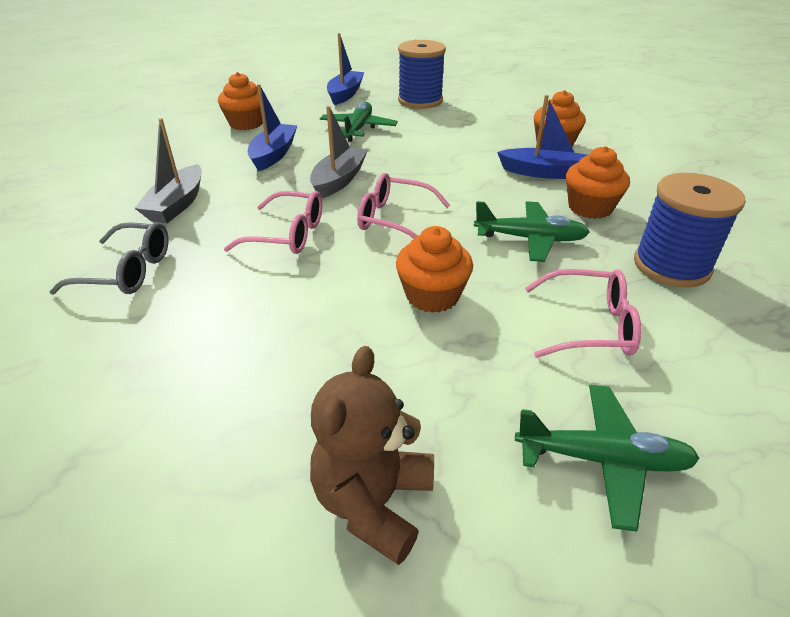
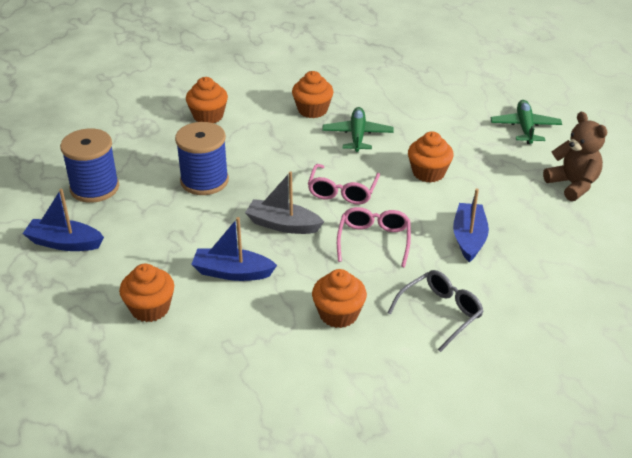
camera: 95 degrees left, 0 degrees up
grey glasses [49,222,169,295] -> grey glasses turned 45 degrees clockwise [388,270,484,352]
grey boat [135,118,202,223] -> orange cupcake [312,269,367,328]
brown teddy bear [310,346,434,565] -> brown teddy bear turned 135 degrees counterclockwise [543,112,607,201]
green plane [320,102,398,142] -> none
blue boat [497,95,587,179] -> blue boat moved to [453,188,489,262]
pink glasses [525,269,641,358] -> none
blue spool [634,173,746,288] -> blue spool moved to [175,122,229,195]

